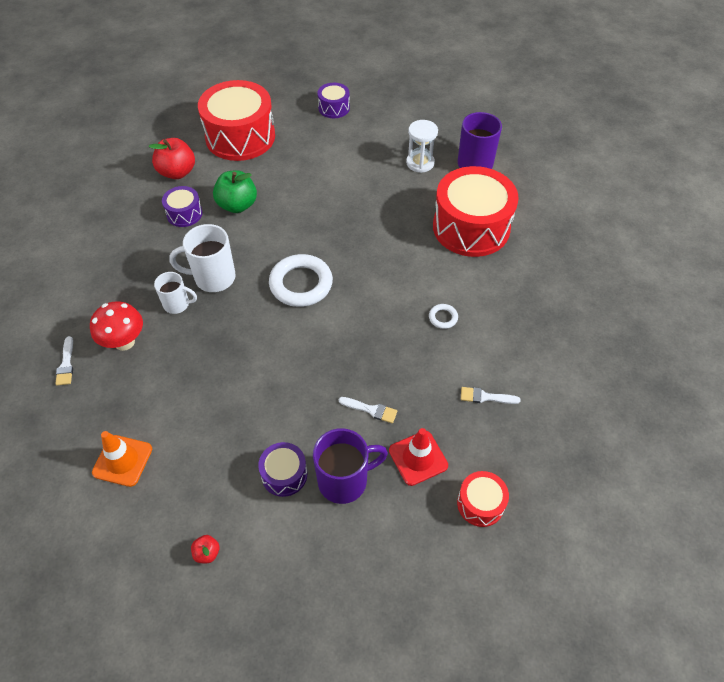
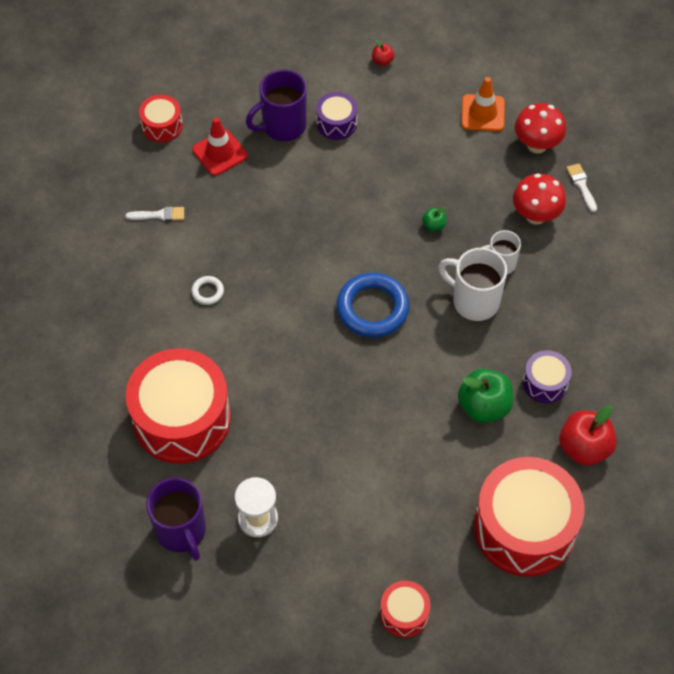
camera: 170 degrees right, 5 degrees up
white mug [169,224,236,292] -> white mug turned 135 degrees counterclockwise [438,248,507,321]
white ring [269,254,333,307] -> blue ring [337,273,409,338]
purple drum [318,83,350,118] -> red drum [380,581,431,638]
white brush [339,397,397,423] -> none
none -> green apple [422,206,446,232]
none -> red mushroom [515,103,566,154]

